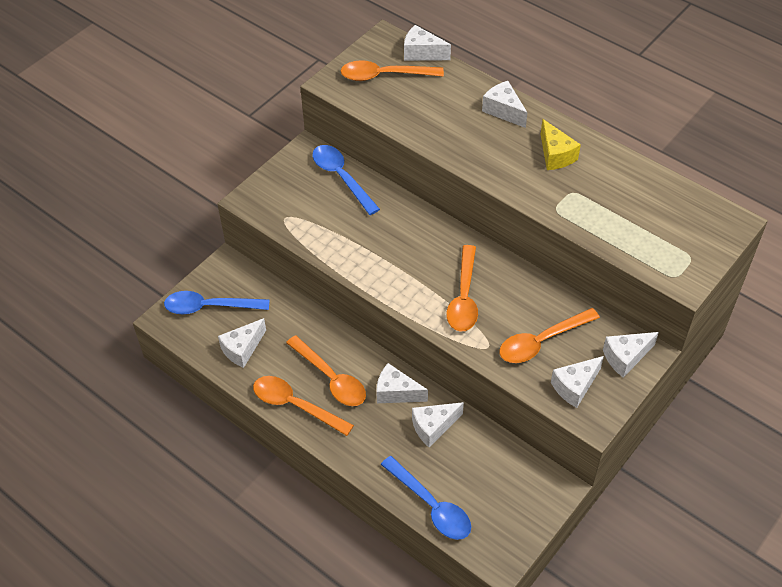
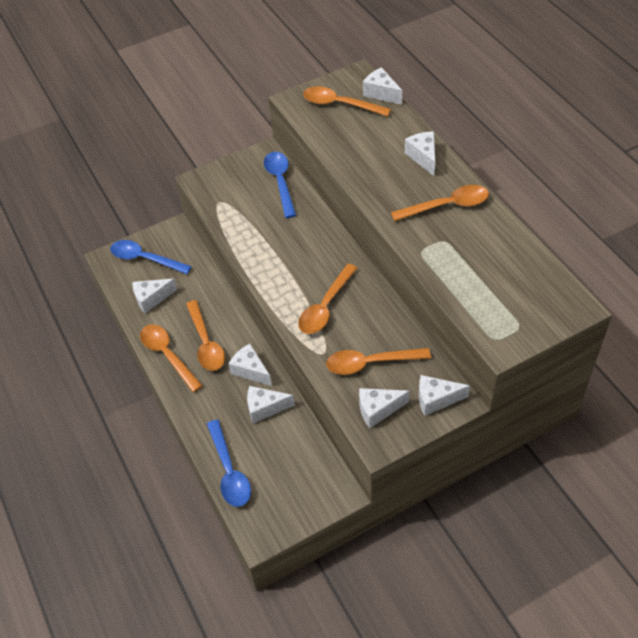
camera: 25 degrees right, 0 degrees up
yellow cheese [541,119,581,170] -> orange spoon [391,185,489,221]

